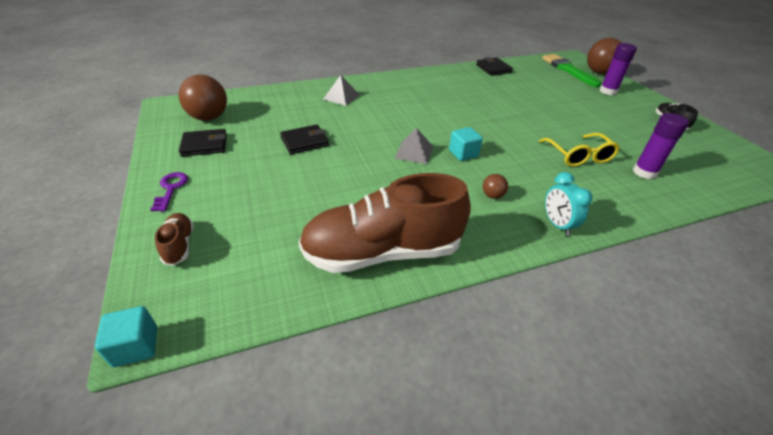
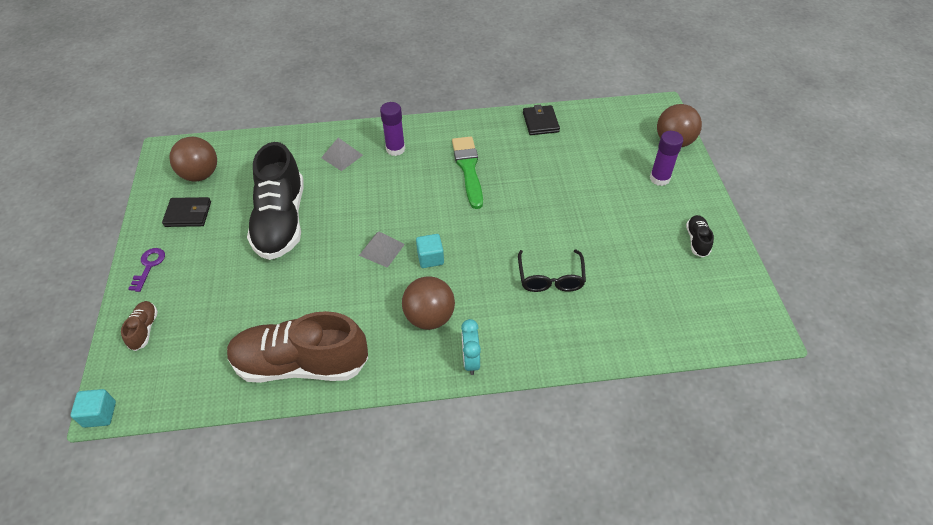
camera: 15 degrees right, 10 degrees up
black wallet [280,124,329,154] -> black shoe [247,142,304,260]
brown ball [483,174,508,199] -> brown ball [402,276,455,330], size x2.17
yellow glasses [539,133,620,167] -> black glasses [518,249,586,292]
green brush [542,54,601,87] -> green brush moved to [452,136,483,209]
purple glue stick [633,113,689,179] -> purple glue stick moved to [380,102,405,156]

